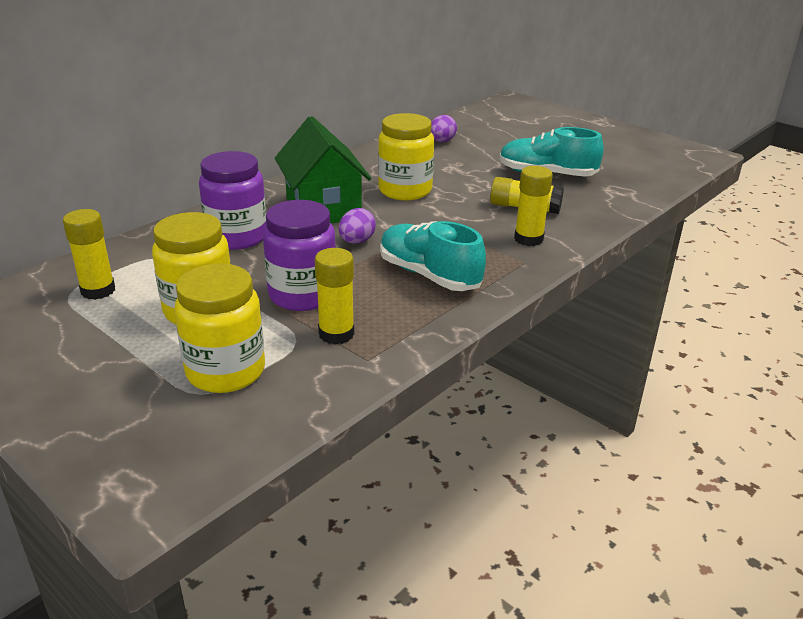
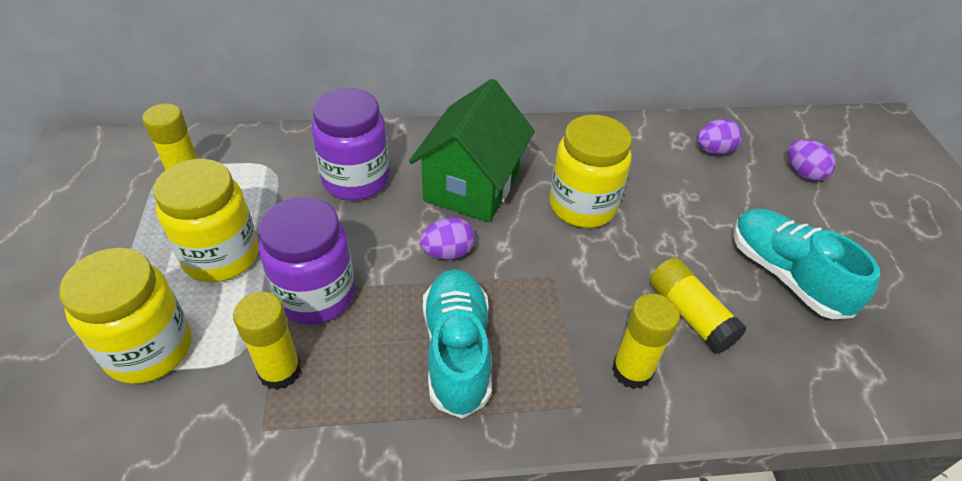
camera: 40 degrees right, 15 degrees up
none -> purple egg [788,139,836,181]

